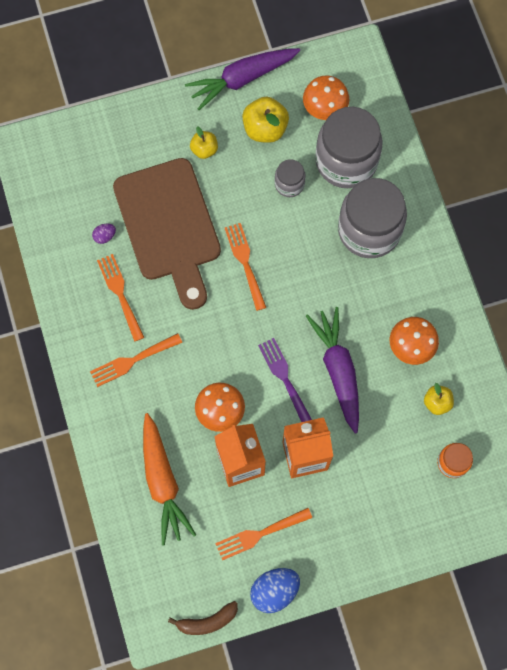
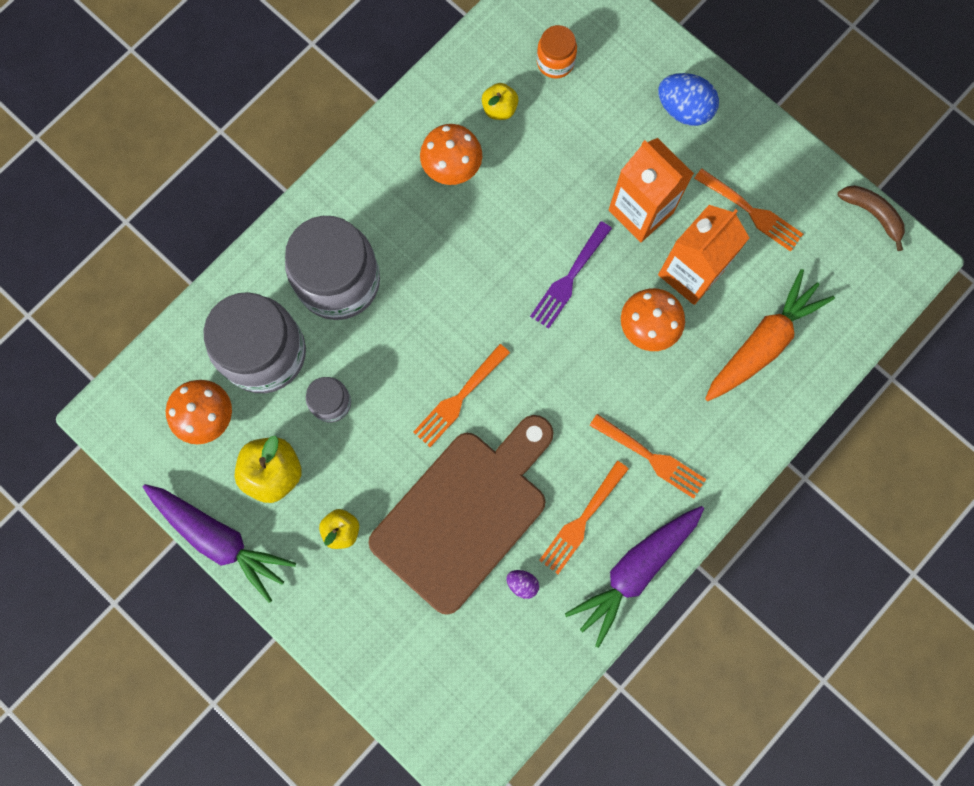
camera: 120 degrees left, 5 degrees up
blue egg [250,568,300,613] -> blue egg moved to [658,73,719,126]
purple carrot [306,307,359,433] -> purple carrot moved to [565,506,704,648]

